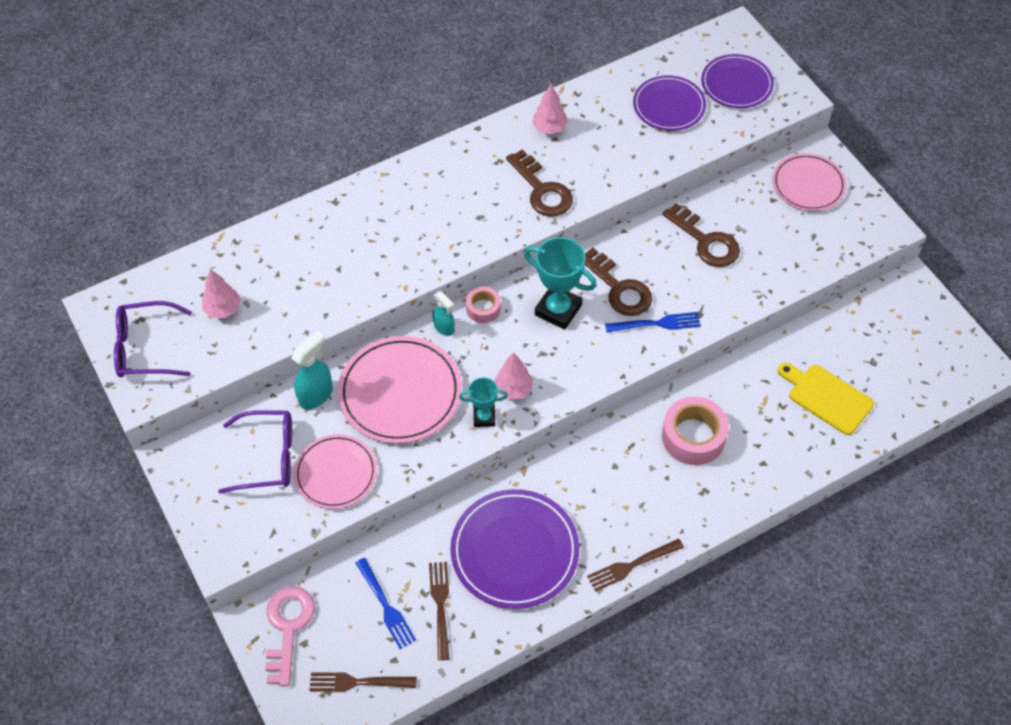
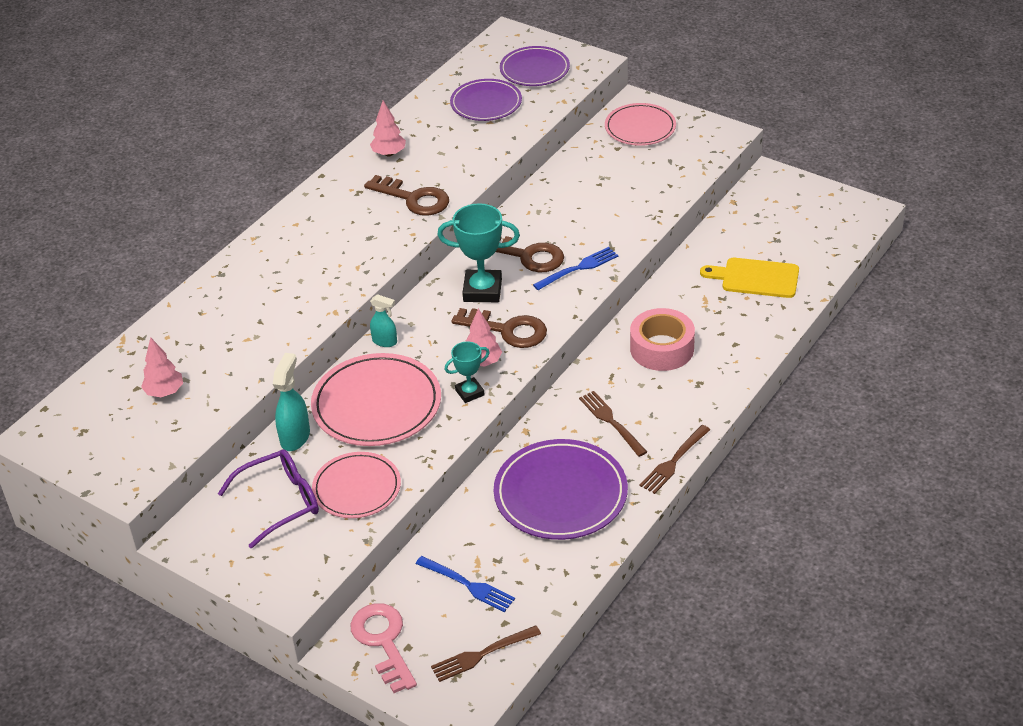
camera: 25 degrees left, 15 degrees down
purple glasses [114,301,192,377] -> none
brown fork [429,562,449,660] -> brown fork moved to [579,391,647,457]
pink tape [466,286,501,323] -> none
brown key [662,203,740,267] -> brown key moved to [451,308,547,348]

